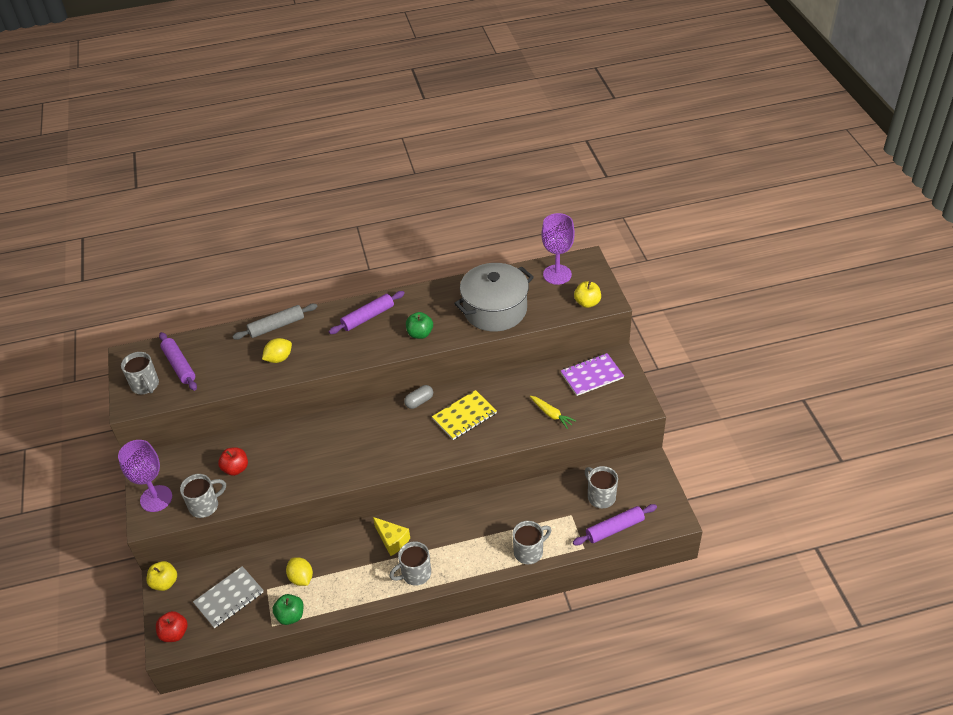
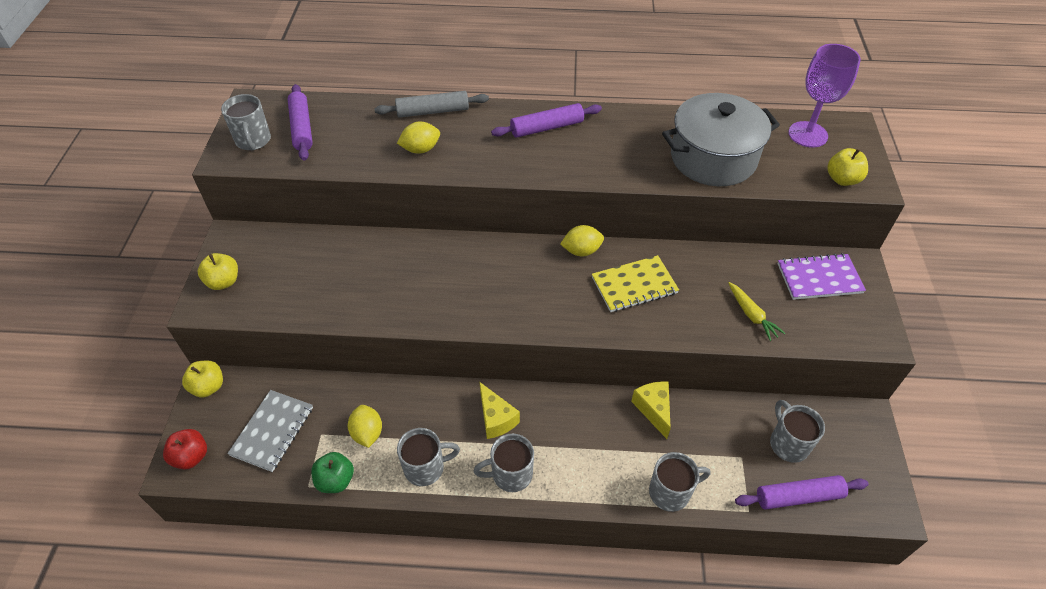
camera: 15 degrees right, 5 degrees up
purple goblet [118,440,172,512] -> yellow apple [198,253,238,290]
grey mug [180,474,226,518] -> grey mug moved to [397,428,460,486]
grey notebook [193,566,263,628] -> grey notebook turned 45 degrees counterclockwise [227,390,313,472]
red apple [218,447,248,476] -> none
grey capsule [404,385,433,409] -> yellow lemon [560,225,604,256]
green apple [406,312,433,339] -> none
none -> yellow cheese [631,381,671,439]

